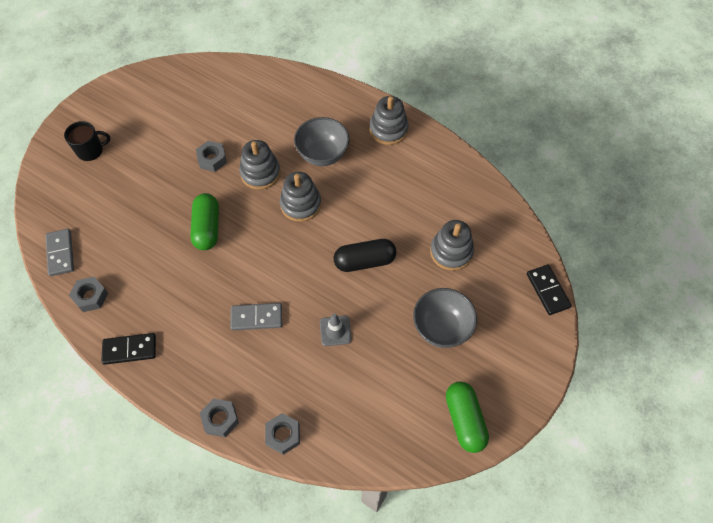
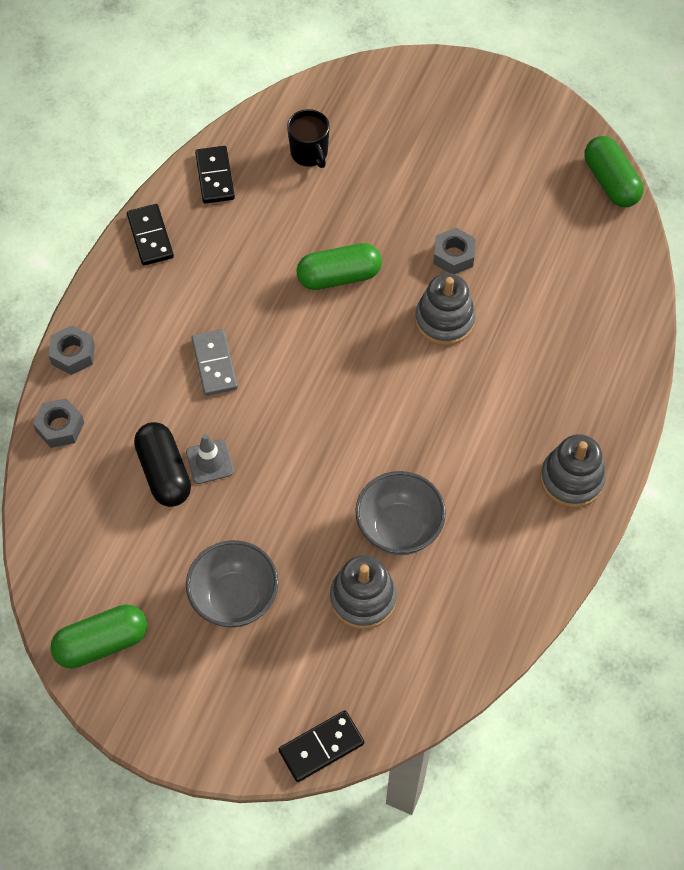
camera: 80 degrees right, 0 degrees up
grey domino [45,229,74,276] -> none
black mug [64,121,110,161] -> black mug moved to [287,109,330,168]
grey nut [69,277,108,312] -> black domino [195,146,235,204]
grey stacking toy [280,172,322,222] -> none
grey bowl [294,117,350,166] -> grey bowl moved to [355,471,446,555]
black capsule [334,239,397,272] -> black capsule moved to [134,422,191,507]
none -> green capsule [585,136,644,207]

